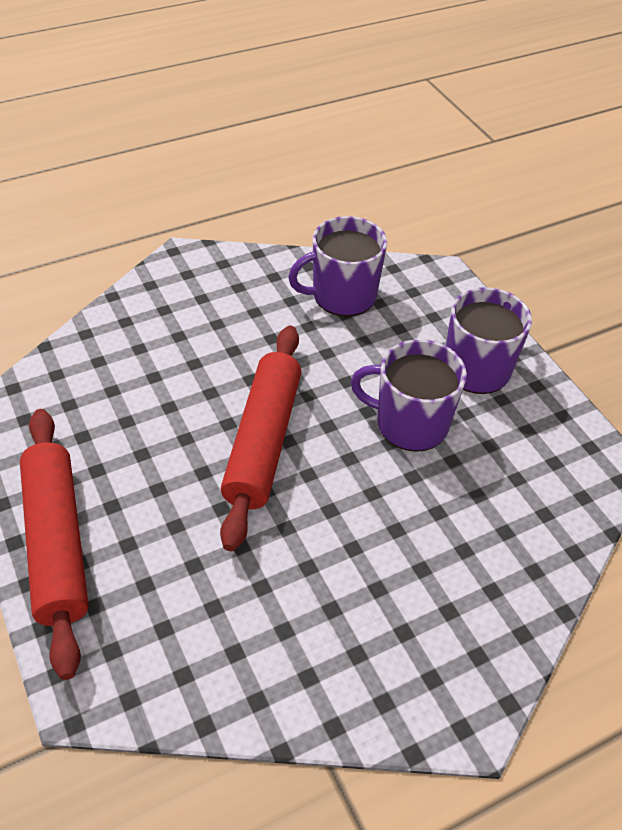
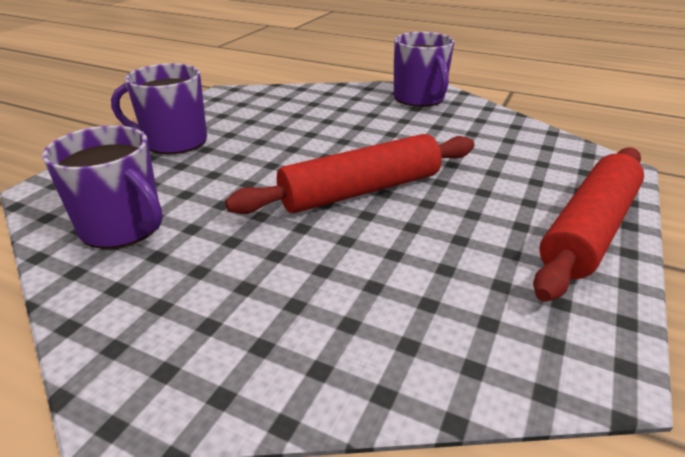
camera: 125 degrees left, 15 degrees down
purple mug [351,339,467,452] -> purple mug moved to [394,32,454,107]

